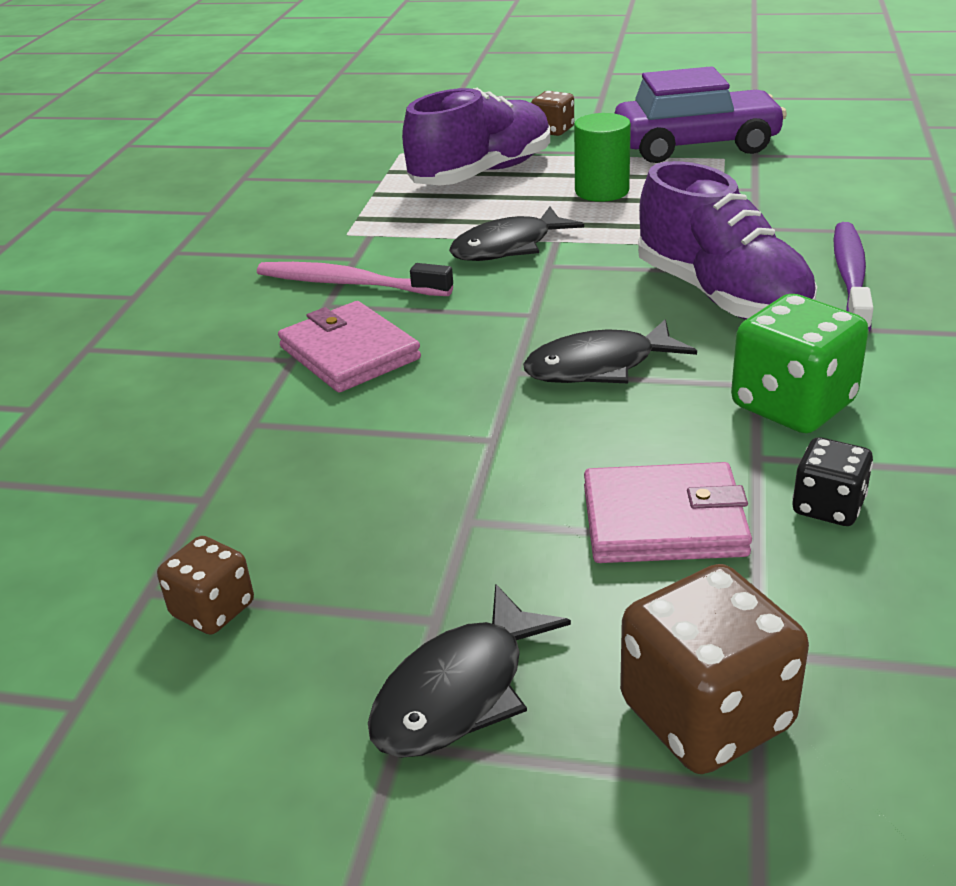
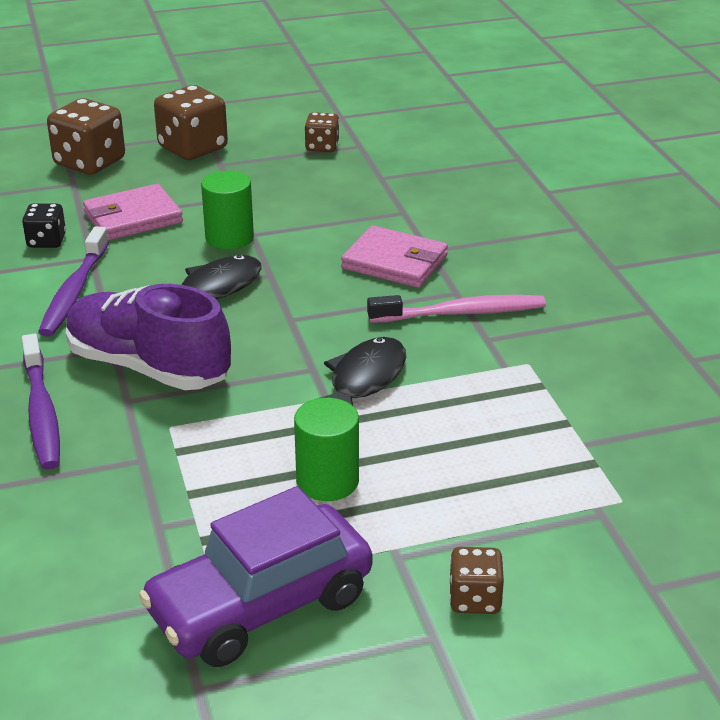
camera: 150 degrees right, 0 degrees up
black fish [368,584,571,758] -> brown dice [154,85,228,160]
purple shoe [402,87,550,185] -> none
green dice [731,294,869,433] -> purple toothbrush [38,226,109,337]
none -> green cylinder [201,171,254,250]

